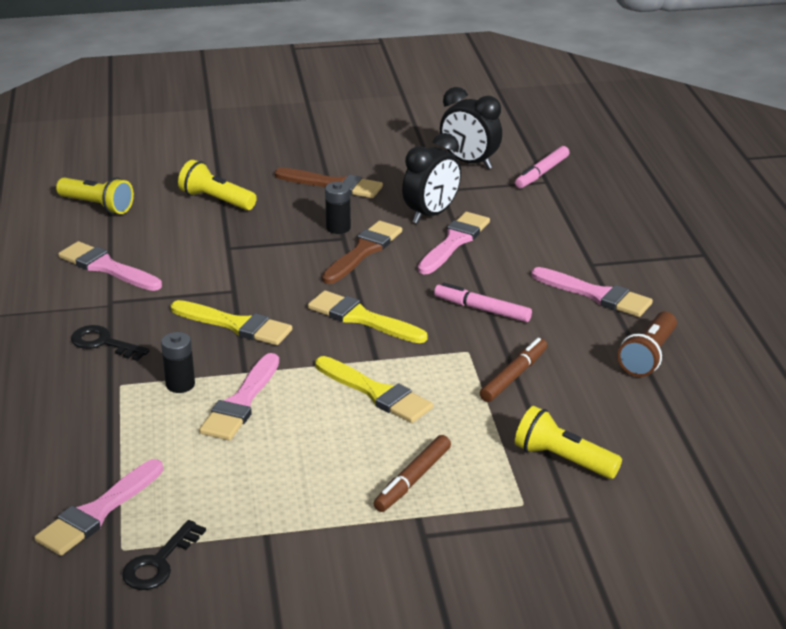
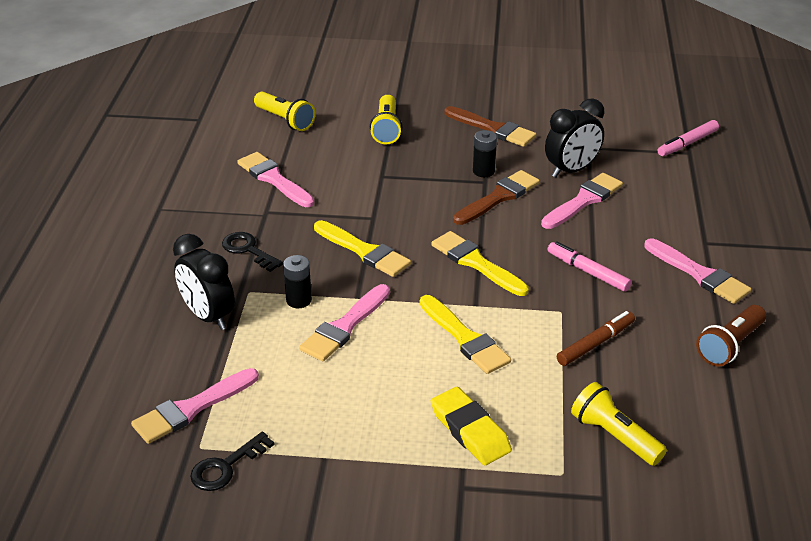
camera: 15 degrees right, 5 degrees up
yellow flashlight [178,160,257,210] -> yellow flashlight turned 135 degrees counterclockwise [370,95,402,144]
brown marker [374,435,451,512] -> yellow eraser [431,387,512,465]
black clock [440,87,502,169] -> black clock moved to [173,234,235,330]

